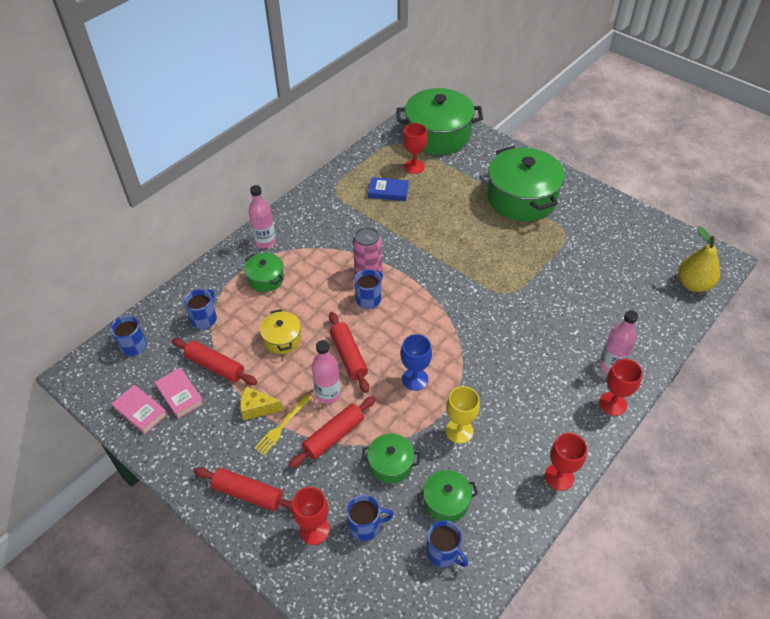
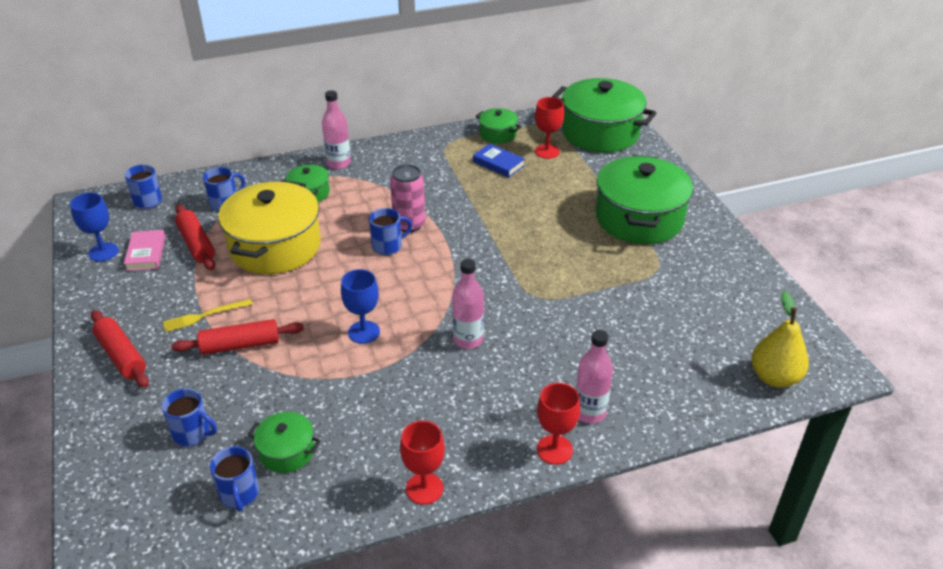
camera: 30 degrees right, 10 degrees down
pink book [111,385,167,435] -> blue goblet [70,193,119,262]
yellow cheese [240,386,283,421] -> none
yellow pot [260,309,302,354] -> yellow pot [218,180,321,274], size x2.10
red goblet [292,487,330,545] -> none
pink bottle [312,340,341,404] -> pink bottle moved to [452,259,484,349]
red rolling pin [329,312,369,393] -> none
green pot [361,434,420,484] -> green pot moved to [476,108,521,144]
yellow goblet [446,386,480,444] -> none

